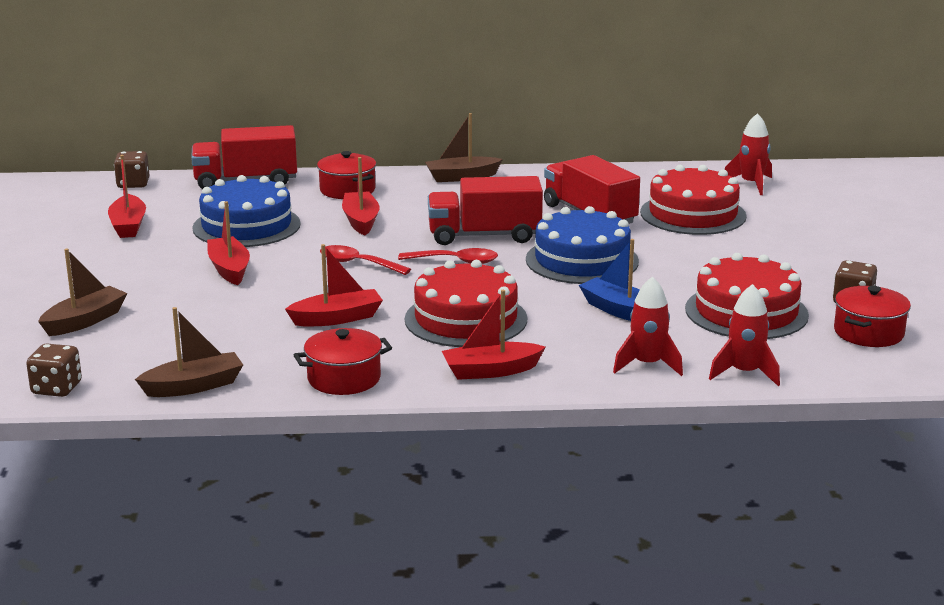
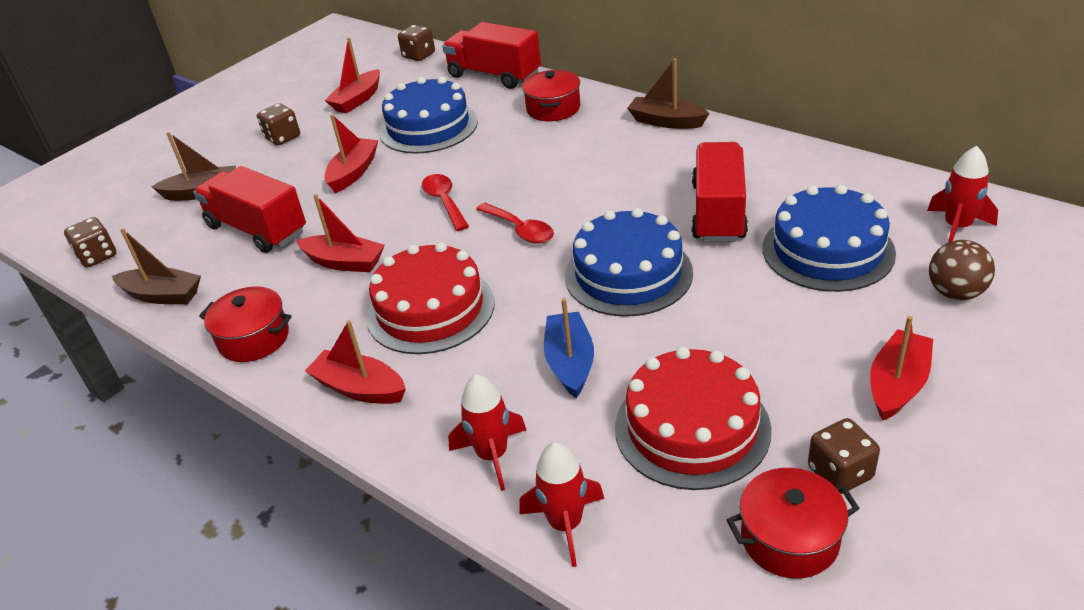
camera: 45 degrees right, 15 degrees up
red boat [342,157,380,235] -> red boat moved to [870,316,933,421]
red truck [428,176,543,245] -> red truck moved to [193,166,306,253]
red cake [640,165,747,235] -> blue cake [763,185,896,292]
none -> brown dice [257,103,300,145]
none -> brown ball [929,240,995,300]

